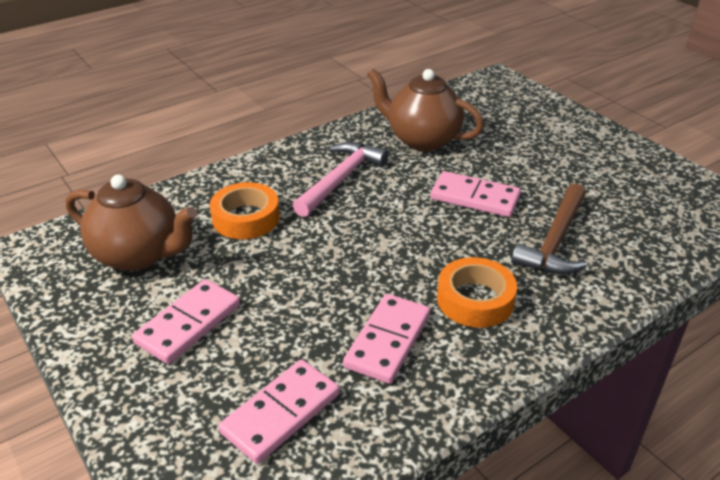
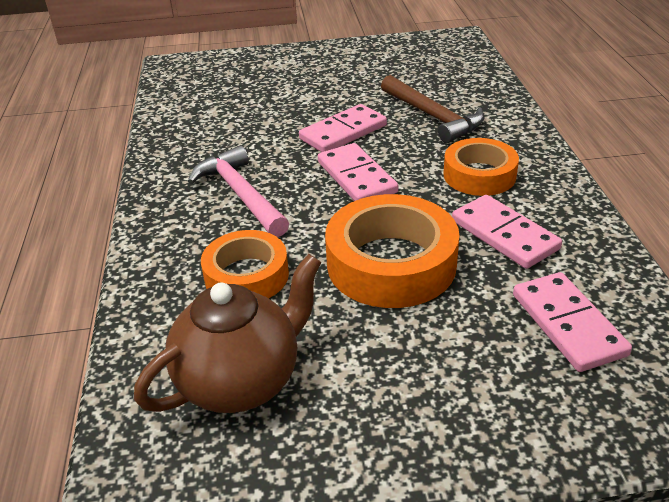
camera: 60 degrees left, 0 degrees up
pink domino [132,279,240,364] -> pink domino moved to [318,143,398,201]
brown teapot [367,68,484,151] -> none
none -> orange tape [325,194,460,308]

